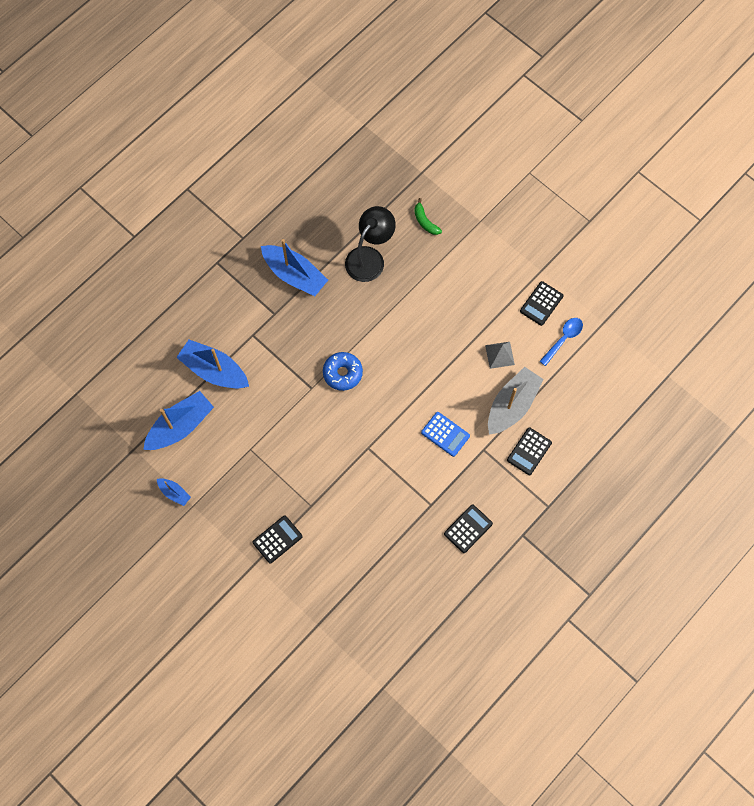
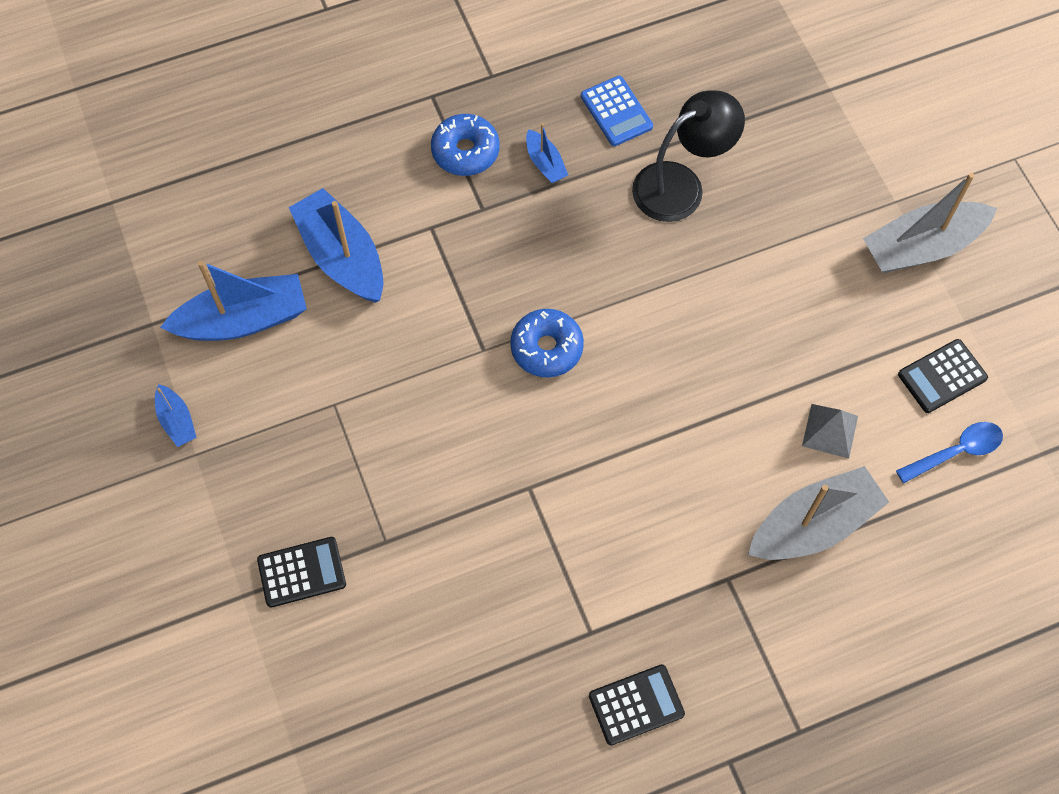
camera: 25 degrees right, 5 degrees down
blue boat [261,239,328,296] -> blue boat [526,123,568,183], size x0.49
green banana [414,198,442,235] -> none
blue calculator [421,412,470,457] -> blue calculator moved to [581,76,653,146]
black calculator [507,428,552,475] -> none
none -> blue donut [431,114,500,176]
none -> grey boat [863,173,997,273]

